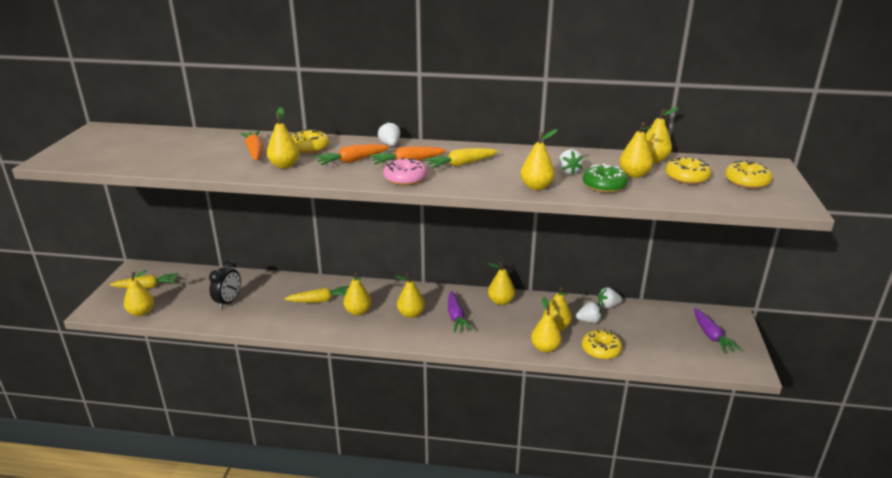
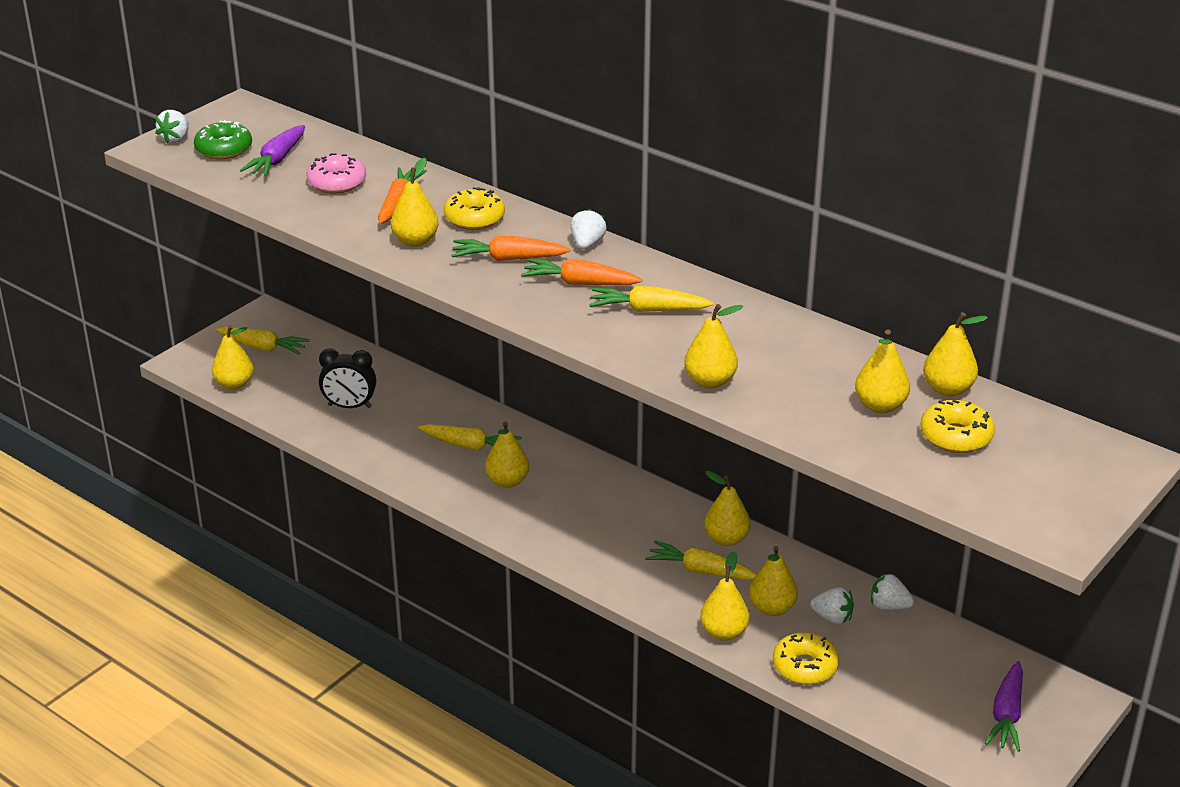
camera: 30 degrees right, 5 degrees up
black clock [209,259,241,309] -> black clock turned 45 degrees clockwise [319,348,376,408]
pink donut [383,158,427,186] -> pink donut moved to [306,153,366,193]
yellow pear [395,274,425,318] -> none
purple carrot [448,291,473,333] -> purple carrot moved to [240,125,305,176]
white strawberry [558,149,583,175] -> white strawberry moved to [155,110,189,143]
green donut [583,164,628,193] -> green donut moved to [194,120,252,159]
yellow donut [725,160,772,189] -> none
none -> yellow carrot [645,540,757,580]

